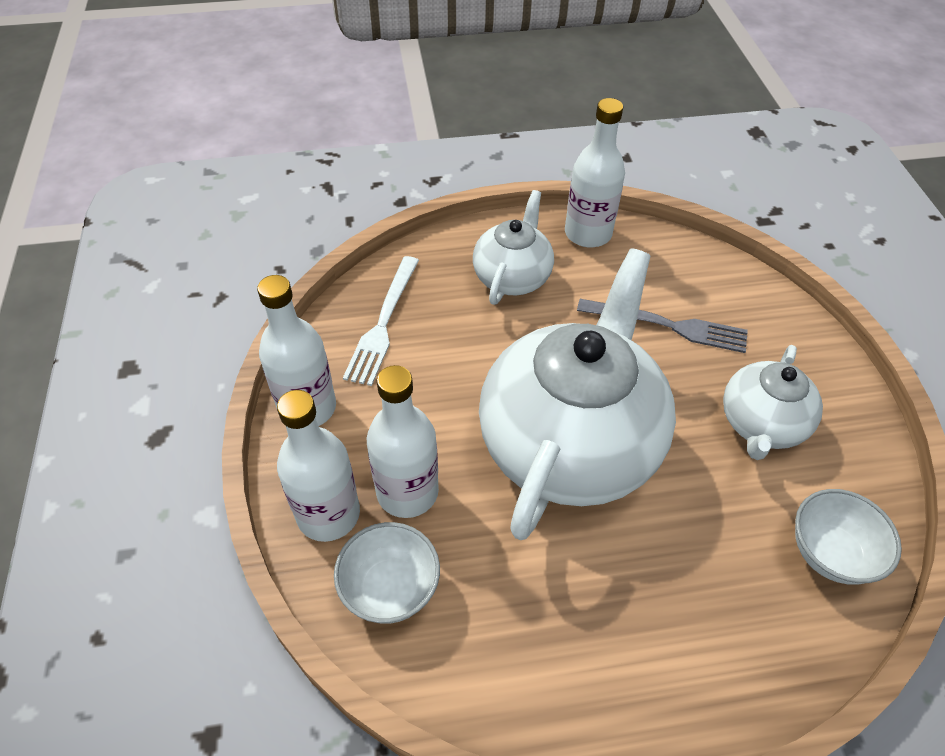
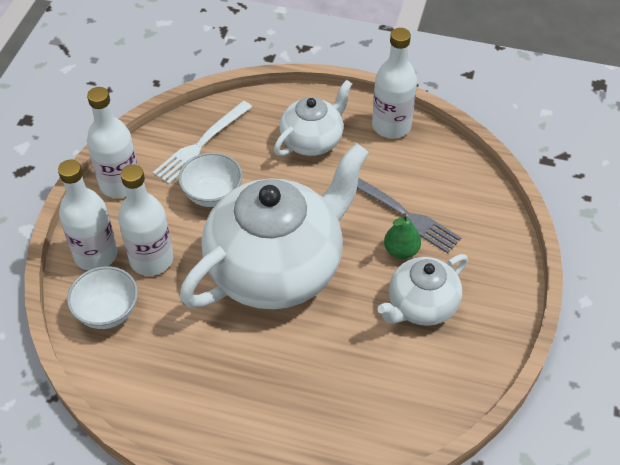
camera: 25 degrees right, 0 degrees up
white bowl [795,489,902,585] -> white bowl moved to [178,152,243,207]
none -> green pear [384,213,421,259]

